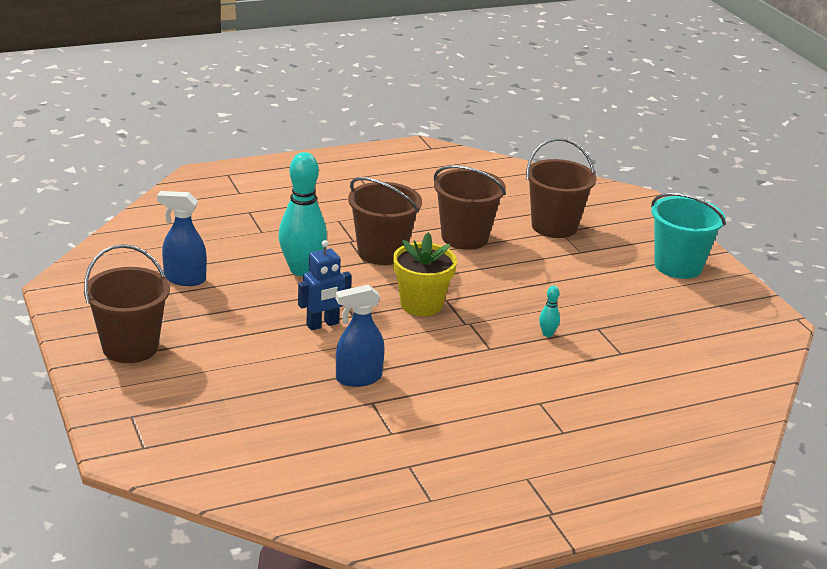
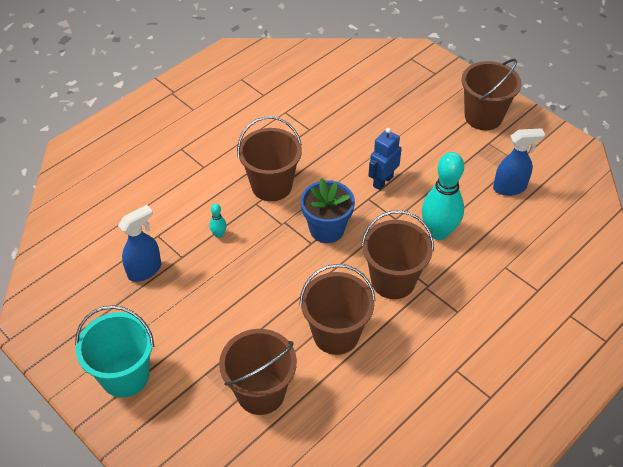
camera: 160 degrees right, 20 degrees up
blue spray bottle [335,284,385,387] -> blue spray bottle moved to [118,205,161,282]
yellow flower pot [393,232,457,316] -> blue flower pot [301,178,355,243]
none -> brown bucket [237,116,302,201]

